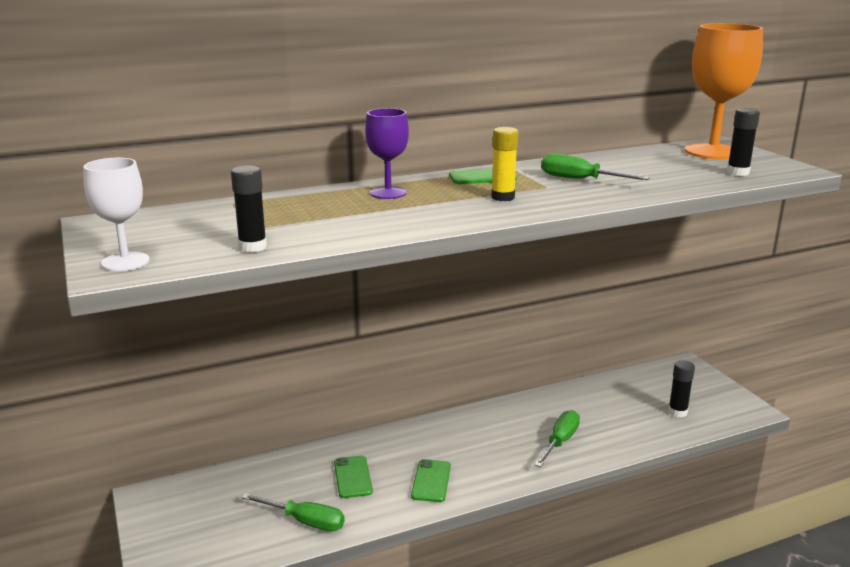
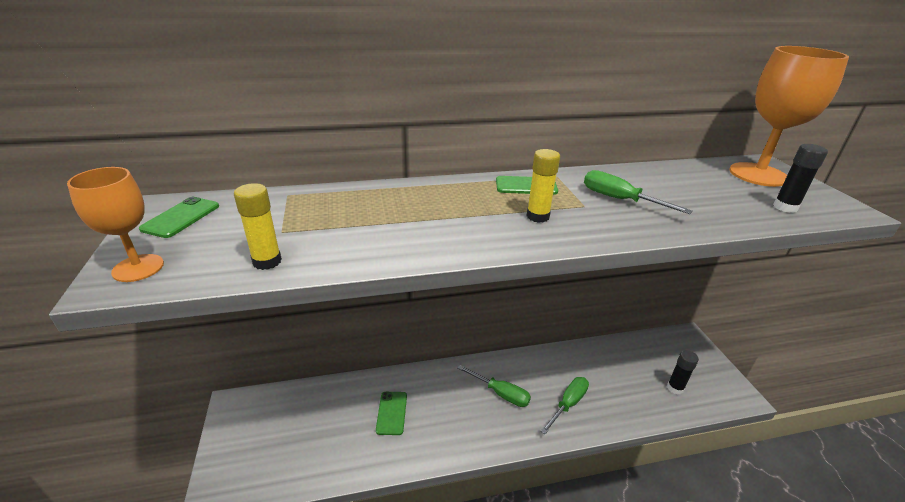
camera: 10 degrees right, 10 degrees up
white goblet [83,158,150,271] -> orange goblet [67,167,164,282]
black glue stick [231,165,267,253] -> yellow glue stick [234,183,282,270]
green screwdriver [241,493,345,531] -> green screwdriver moved to [458,365,531,407]
purple goblet [365,108,409,199] -> none
green phone [411,459,451,502] -> green phone moved to [139,197,219,238]

